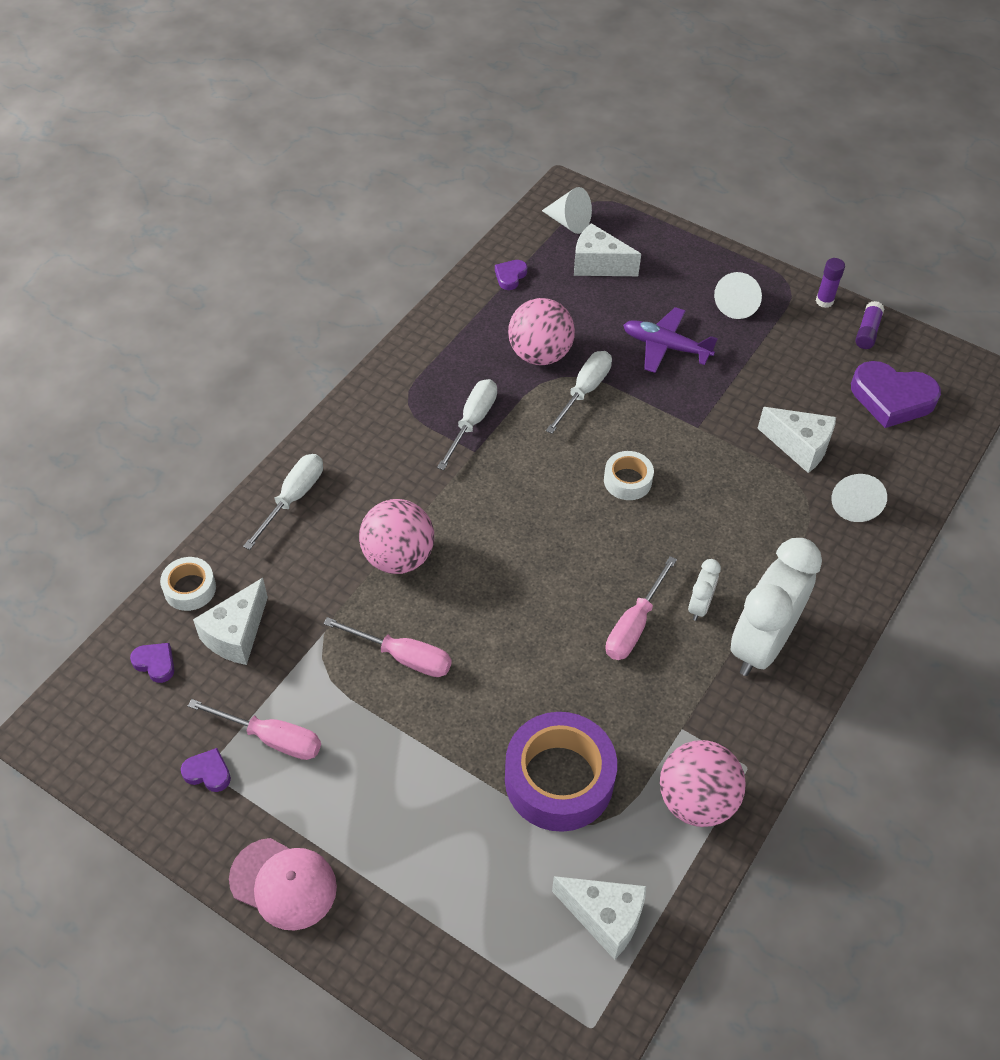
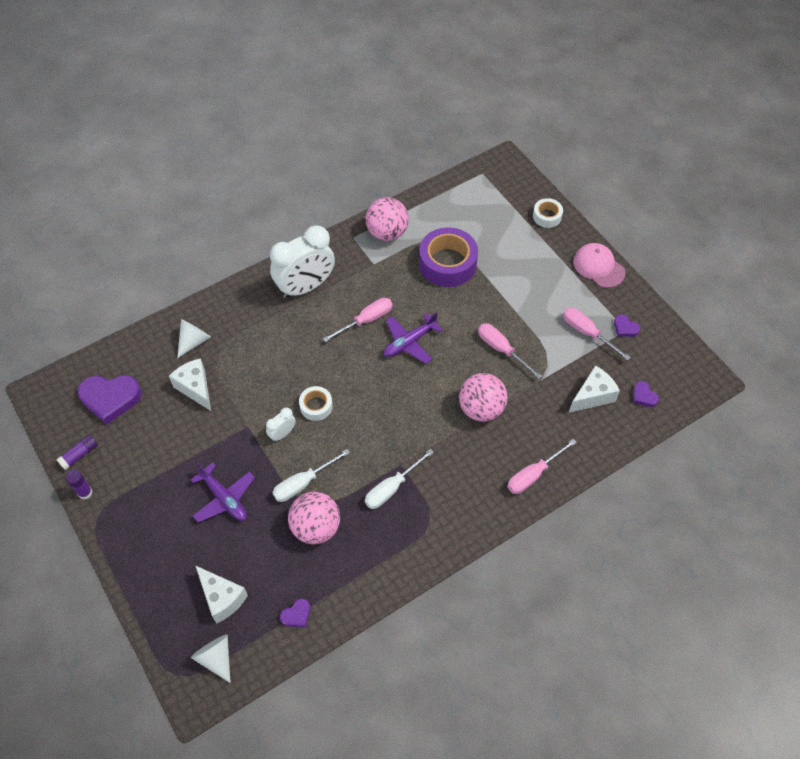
camera: 155 degrees left, 5 degrees up
white tape [160,557,216,611] -> white tape moved to [533,198,563,228]
white screwdriver [243,454,323,550] -> pink screwdriver [507,439,577,494]
white cheese [552,876,647,960] -> none
white clock [688,559,721,621] -> white clock moved to [266,407,296,442]
white cone [714,272,762,319] -> none
purple heart [851,361,941,428] -> purple heart turned 135 degrees clockwise [78,375,142,424]
none -> purple plane [383,312,443,364]

